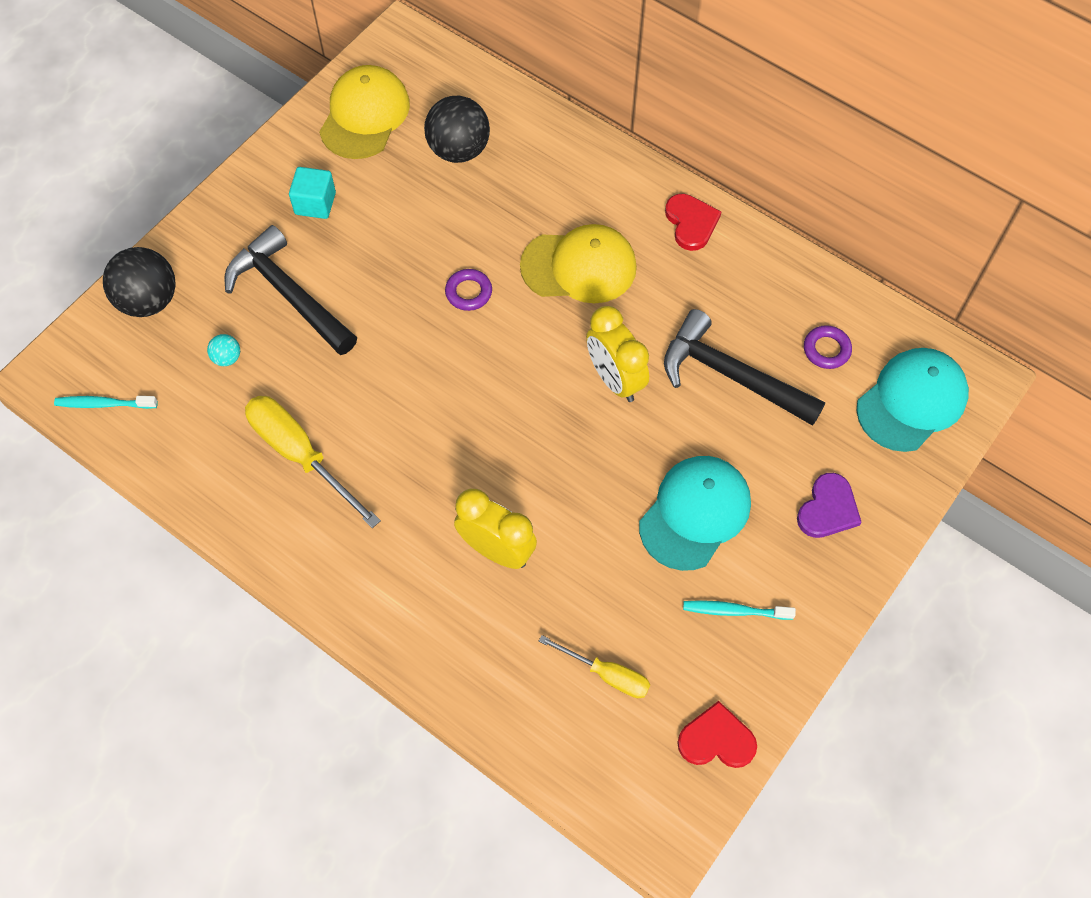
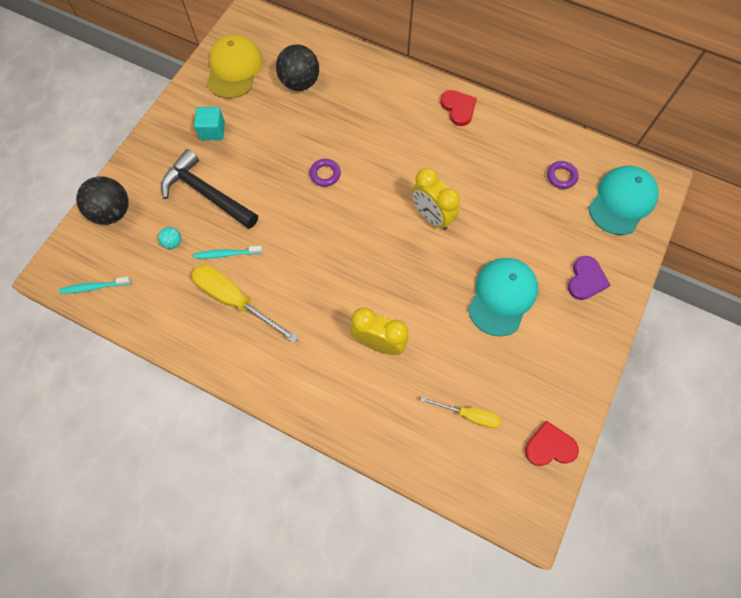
camera: 10 degrees left, 5 degrees up
yellow cap [520,224,637,303] -> none
black hammer [664,309,825,426] -> none
turquoise toothbrush [683,600,796,620] -> turquoise toothbrush moved to [194,246,263,259]

